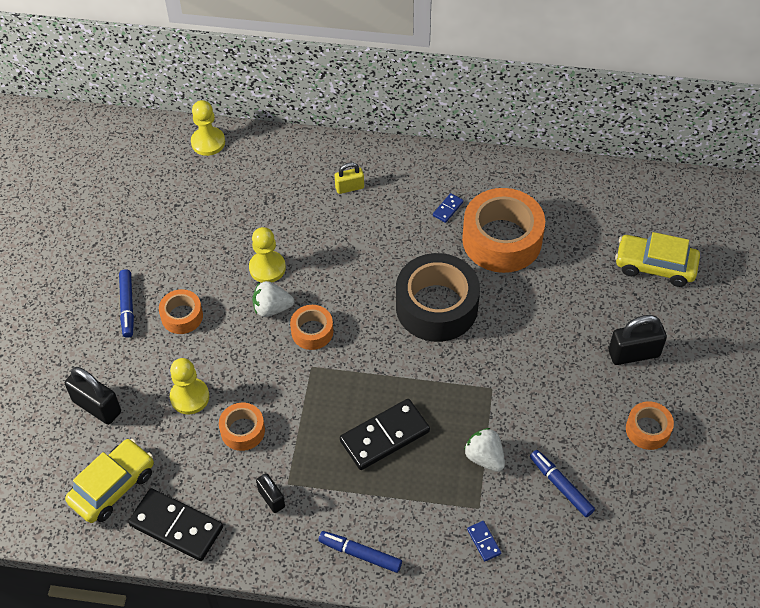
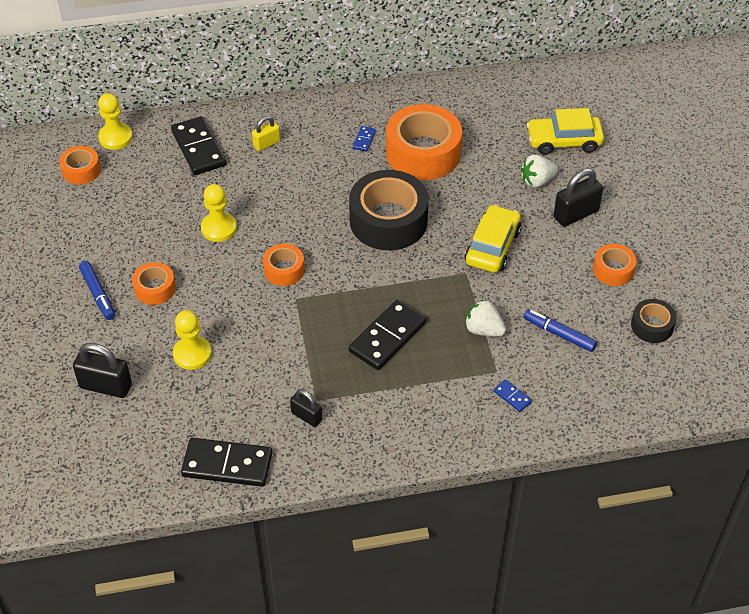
camera: 20 degrees left, 5 degrees down
yellow car [65,439,154,523] -> yellow car moved to [465,204,521,273]
orange tape [219,403,265,451] -> orange tape moved to [59,146,101,185]
white strawberry [252,281,294,317] -> white strawberry moved to [521,155,558,188]
blue marker [318,531,402,573] -> none
none -> black domino [171,116,227,175]
none -> black tape [631,299,677,343]

